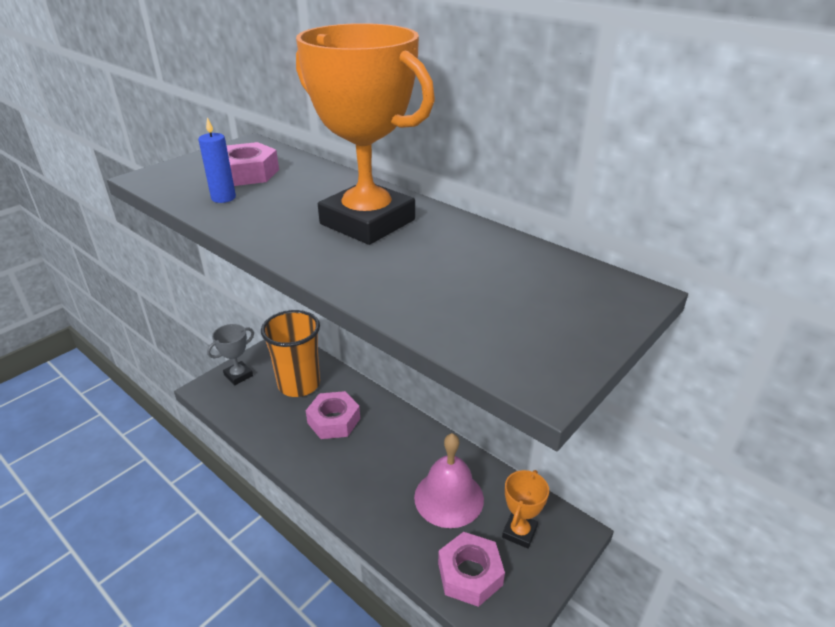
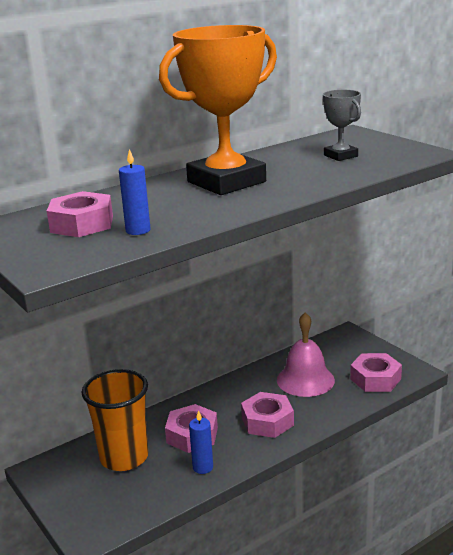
camera: 75 degrees left, 10 degrees down
grey trophy [207,324,254,385] -> grey trophy moved to [323,90,361,161]
orange trophy [502,470,549,549] -> none
none -> blue candle [189,410,213,474]
none -> pink nut [241,392,294,438]

